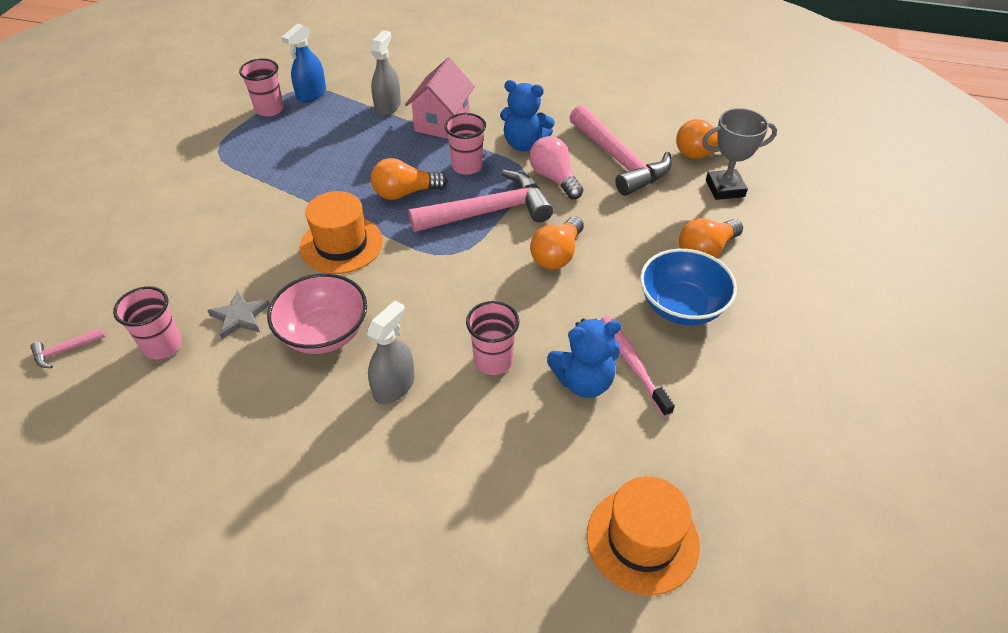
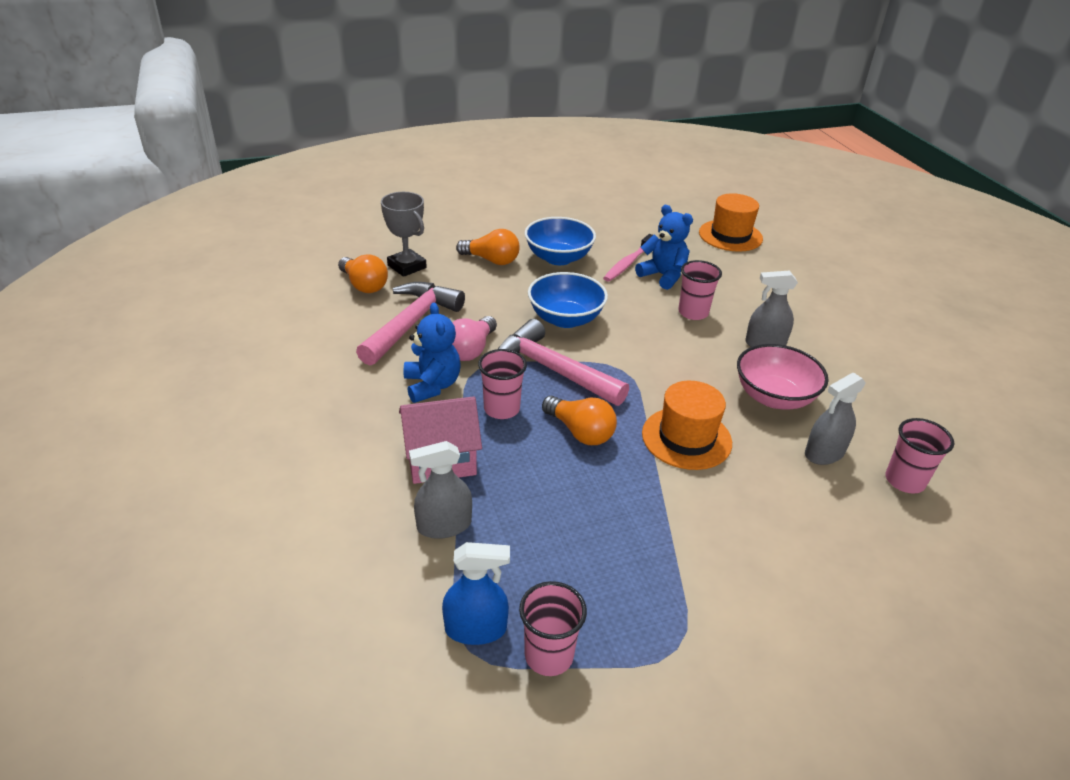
camera: 125 degrees left, 10 degrees down
pink hammer [30,327,106,368] -> none
grey star [207,290,270,340] -> grey spray bottle [805,373,866,465]
orange light bulb [530,216,584,270] -> blue bowl [528,272,608,328]

